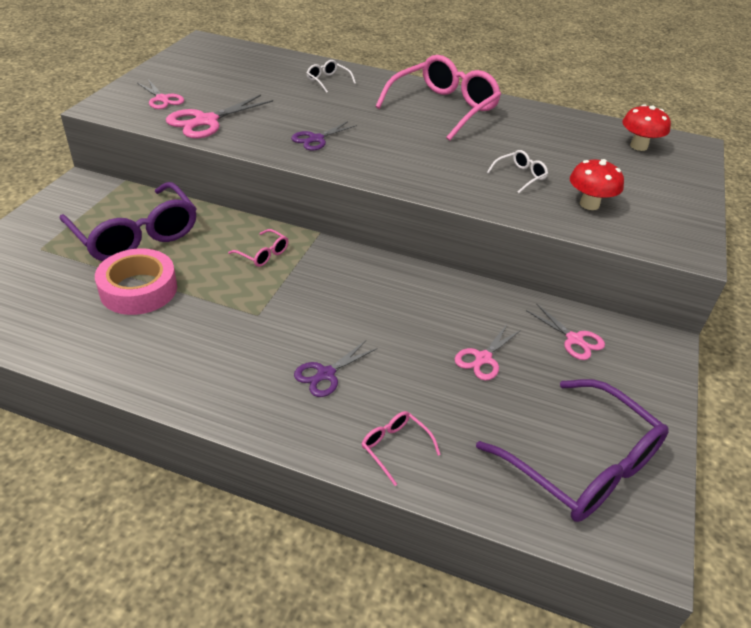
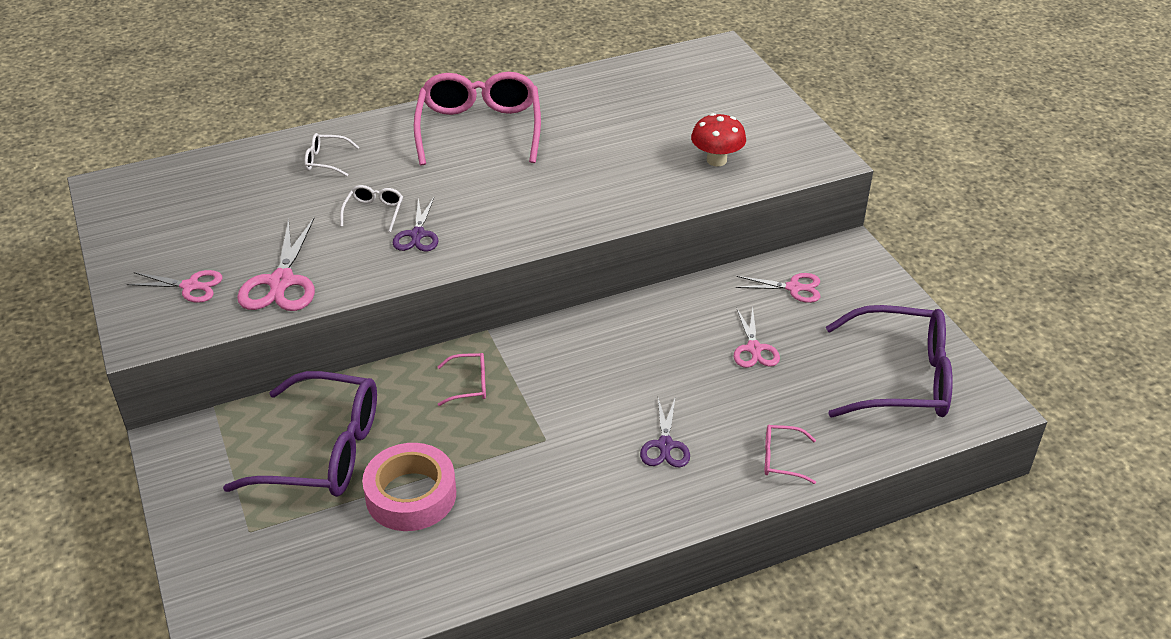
camera: 40 degrees left, 0 degrees up
white glasses [487,150,548,193] -> white glasses moved to [340,185,403,232]
red mushroom [622,105,671,151] -> none

